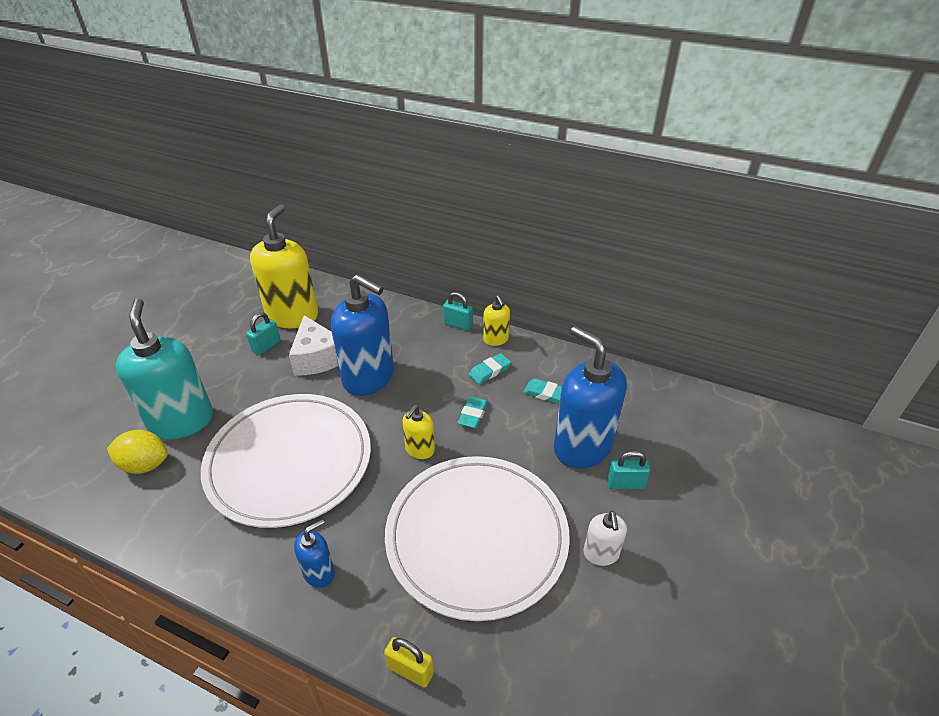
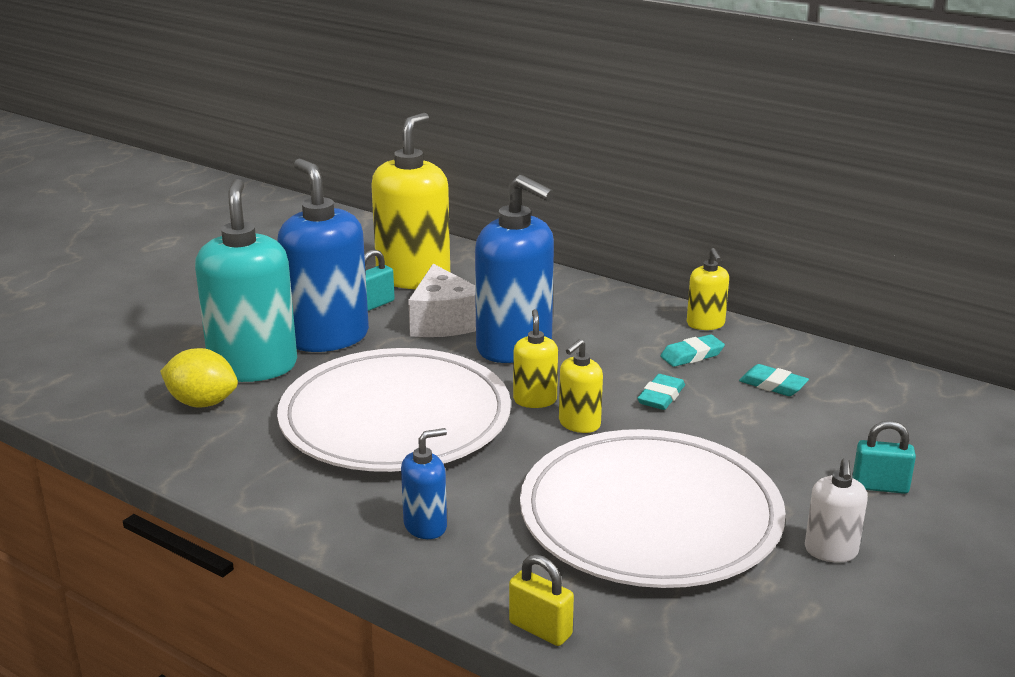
camera: 10 degrees right, 15 degrees down
turquoise padlock [443,292,473,331] -> none
blue soap dispenser [553,326,627,468] -> blue soap dispenser moved to [277,159,369,352]
none -> yellow soap dispenser [513,309,558,408]

